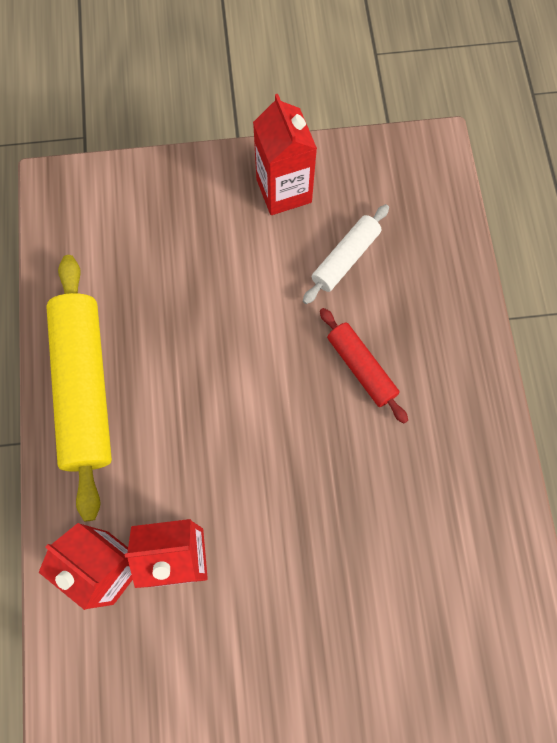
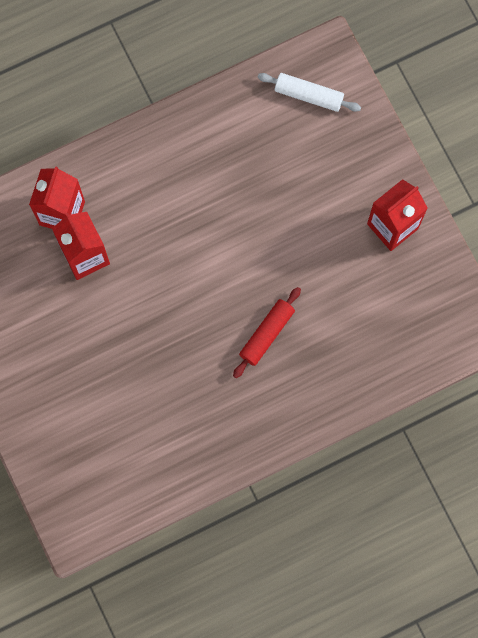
camera: 70 degrees right, 5 degrees up
yellow rolling pin [46,255,112,521] -> none
white rolling pin [303,204,389,304] -> white rolling pin moved to [258,73,361,112]

